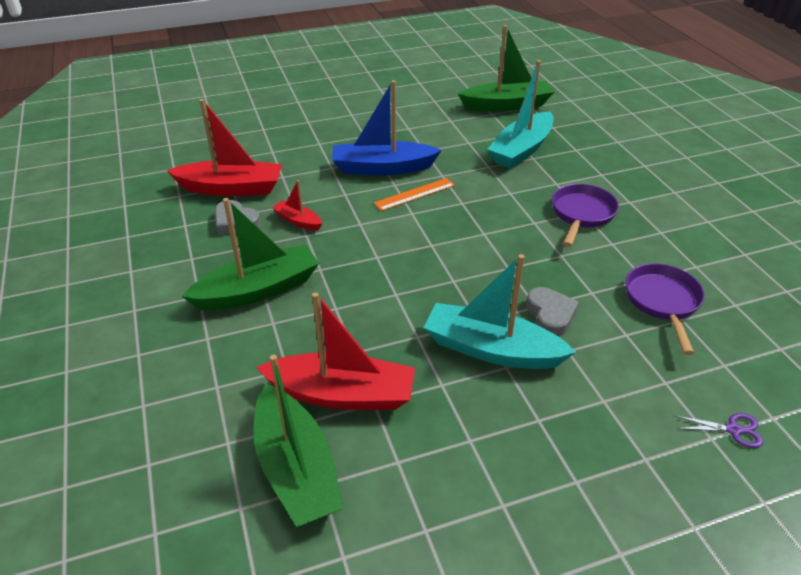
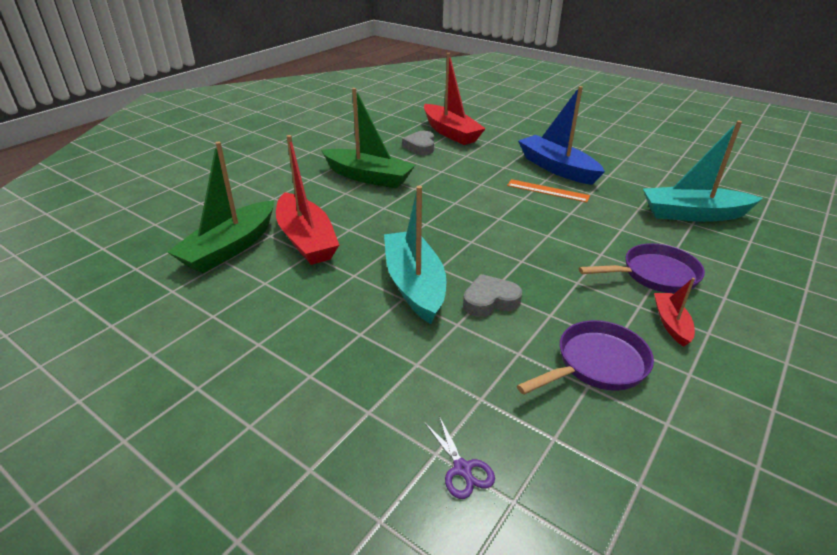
camera: 55 degrees right, 5 degrees down
red boat [272,180,322,230] -> red boat moved to [654,278,695,347]
green boat [458,25,554,112] -> none
grey heart [526,287,579,337] -> grey heart turned 150 degrees counterclockwise [463,274,522,317]

